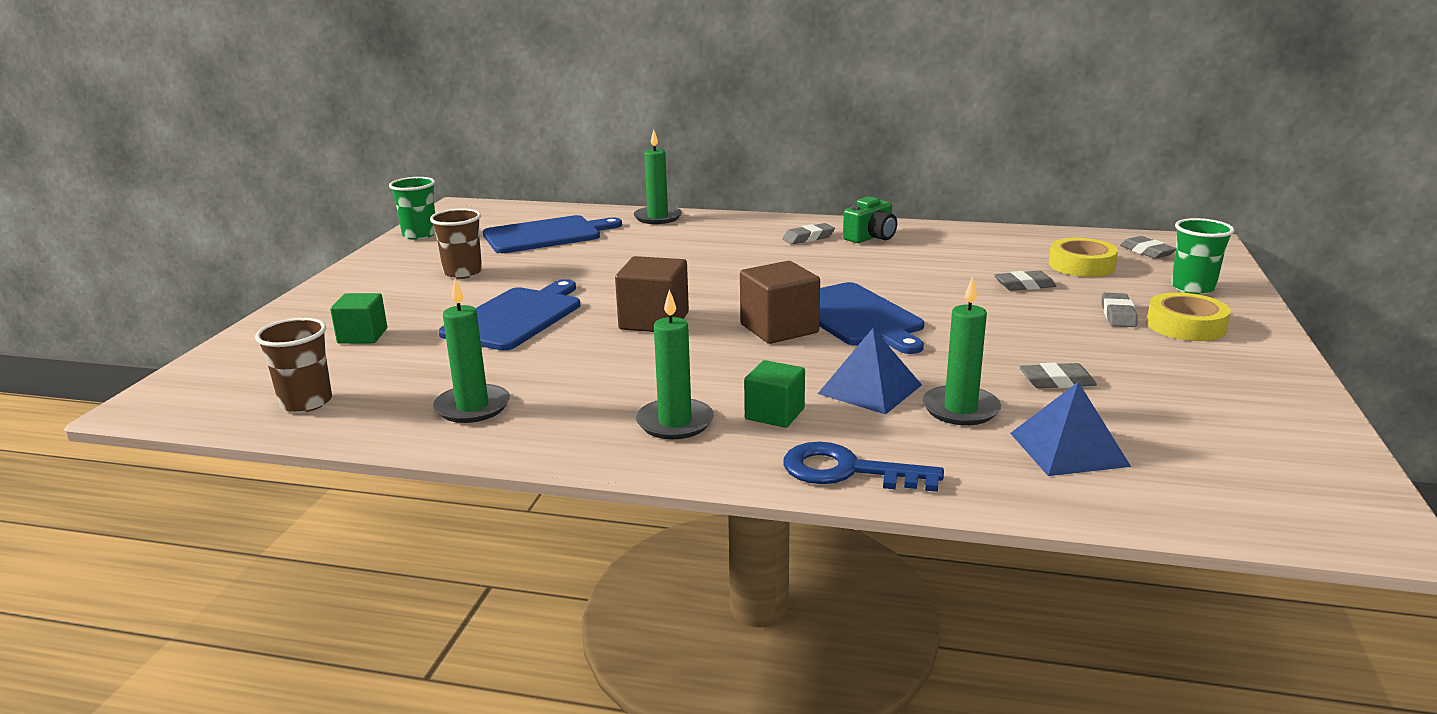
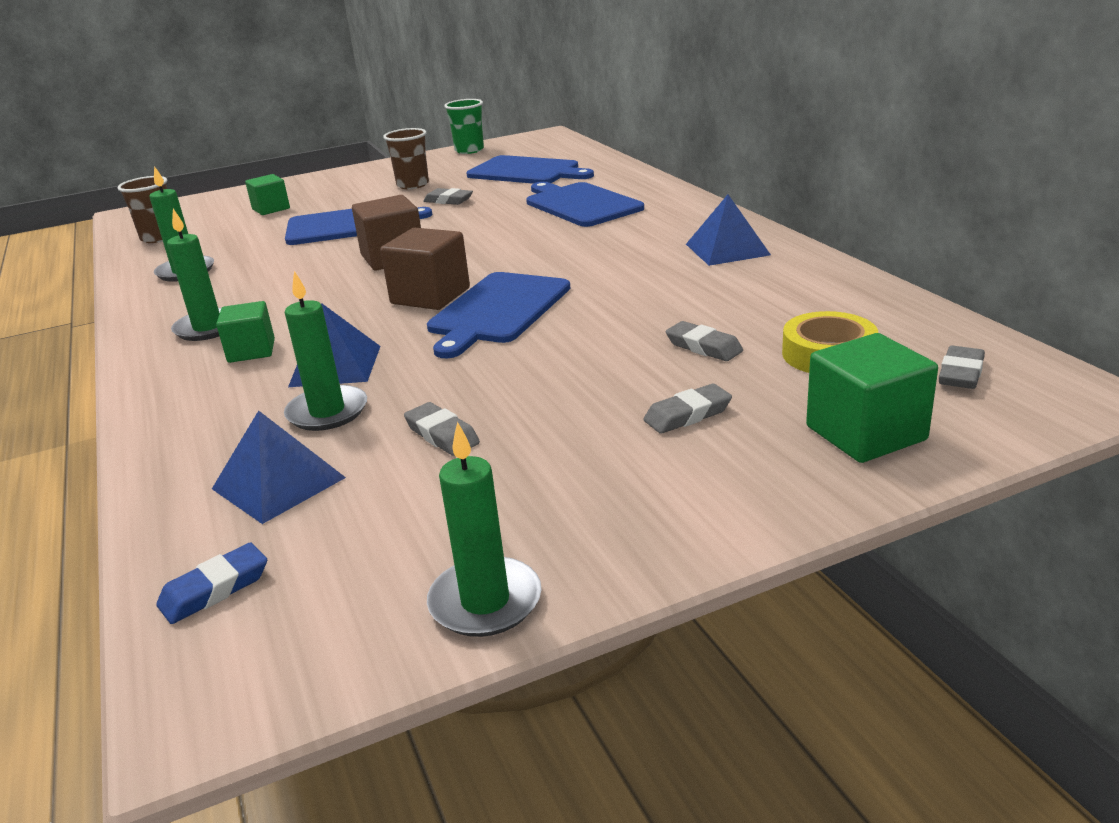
camera: 55 degrees right, 5 degrees up
green candle [633,130,682,224] -> green candle moved to [427,422,542,637]
grey eraser [782,223,835,244] -> grey eraser moved to [423,188,473,205]
blue key [783,442,944,492] -> none
green camera [843,196,897,243] -> blue pyramid [686,195,771,266]
yellow tape [1147,292,1231,341] -> none
green cup [1171,218,1234,295] -> green cube [806,333,938,463]
none -> blue eraser [156,542,267,624]
none -> blue cutting board [526,182,644,227]

